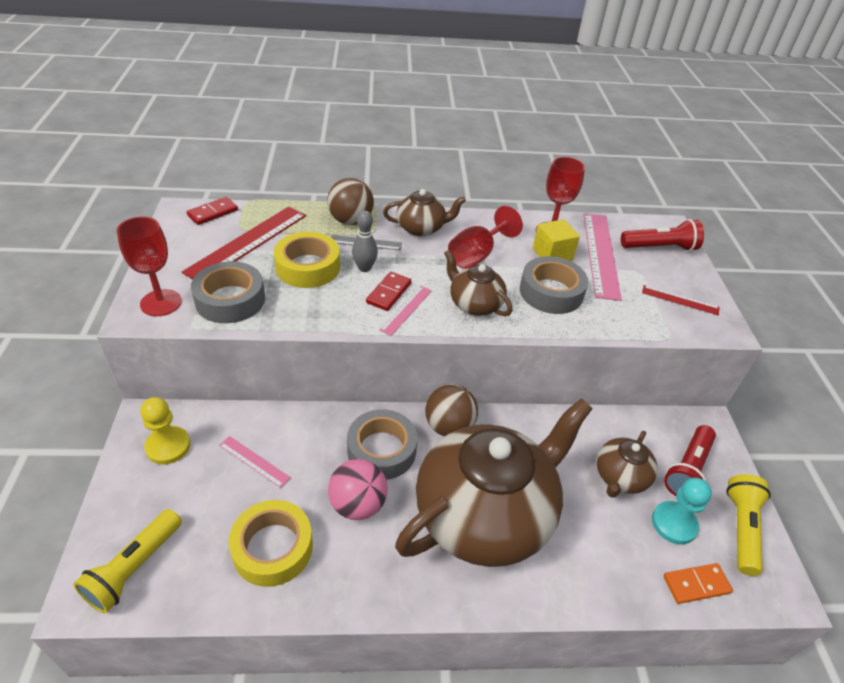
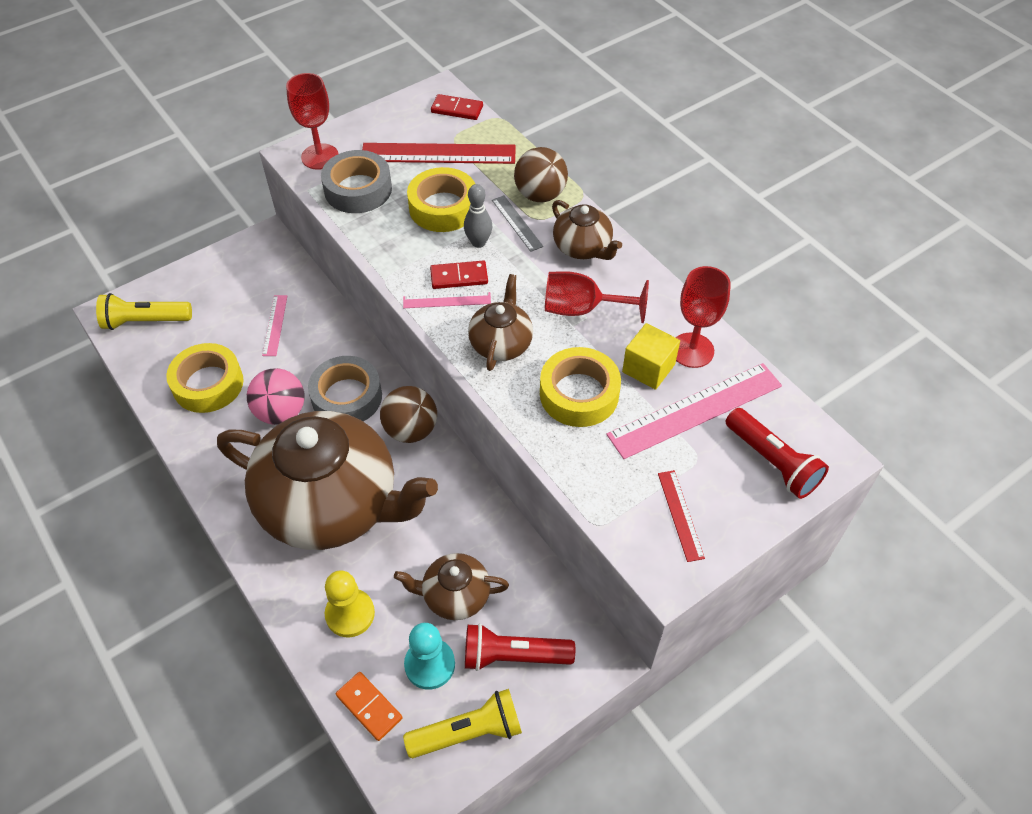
camera: 60 degrees right, 10 degrees up
yellow pawn [140,397,190,464] -> yellow pawn moved to [325,571,375,637]
grey tape [520,256,588,314] -> yellow tape [540,347,621,427]

